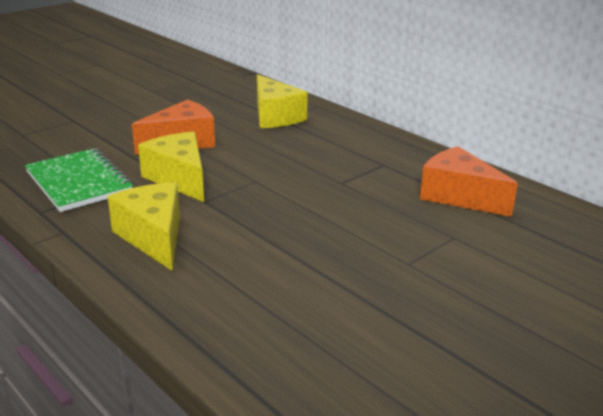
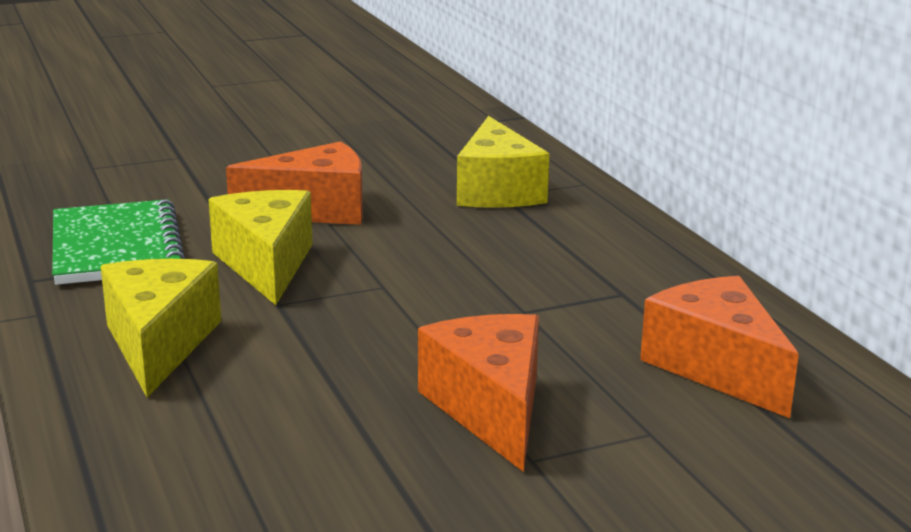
camera: 20 degrees right, 5 degrees down
none -> orange cheese [418,314,539,472]

